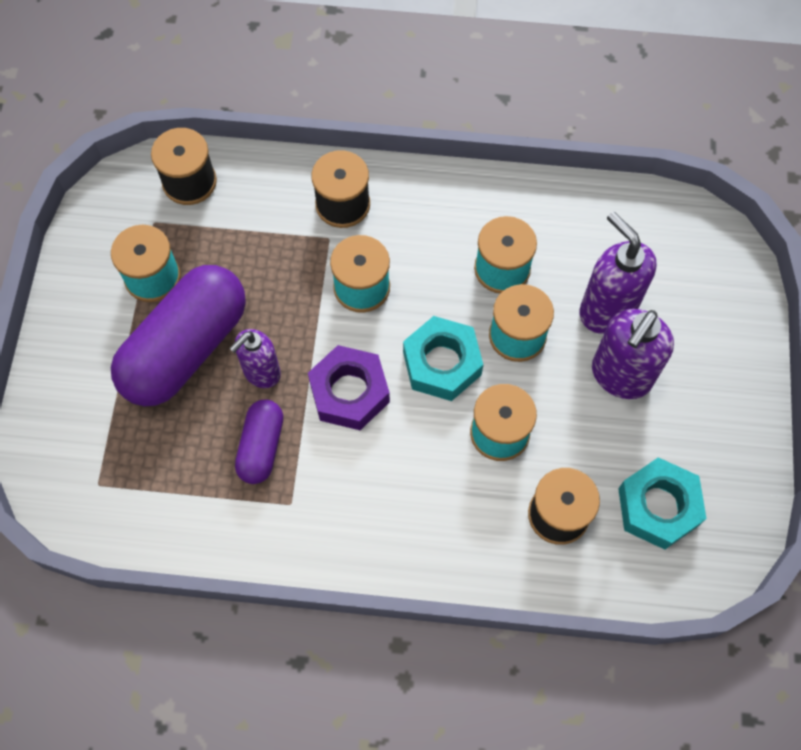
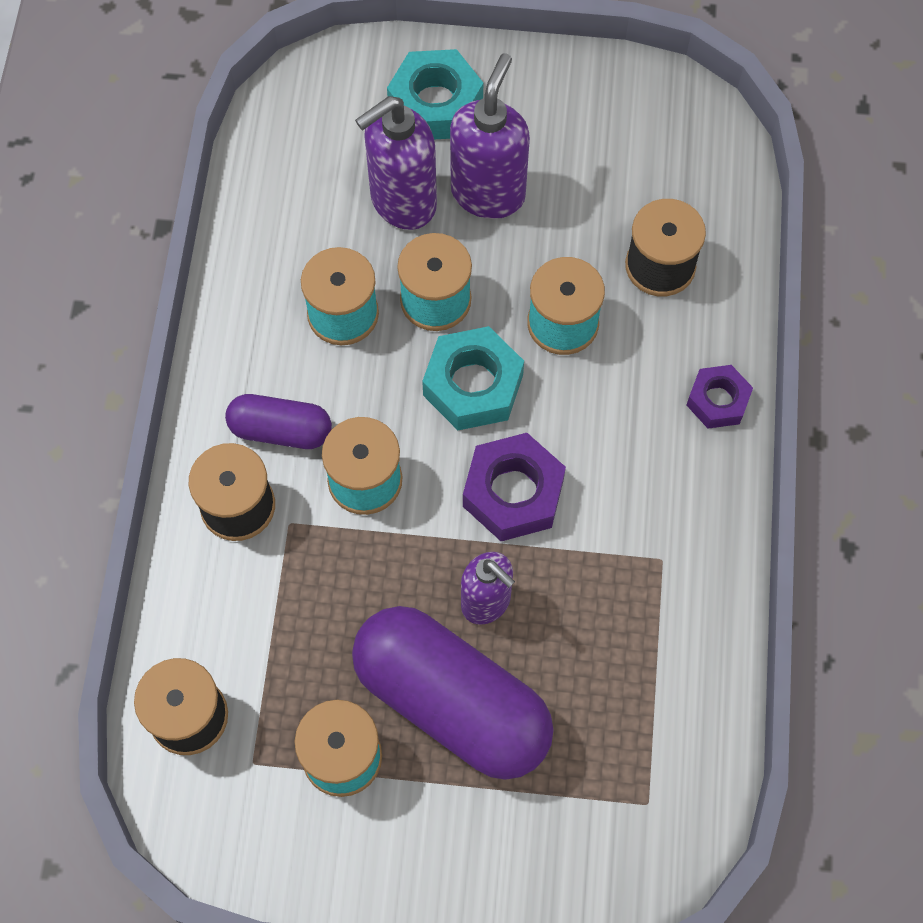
camera: 90 degrees left, 0 degrees up
purple capsule [235,399,283,484] -> purple capsule moved to [225,394,332,449]
purple soap dispenser [592,309,674,399] -> purple soap dispenser turned 105 degrees counterclockwise [450,53,530,219]
turquoise nut [618,457,707,550] -> turquoise nut moved to [387,49,483,139]
none -> purple nut [686,365,753,429]

